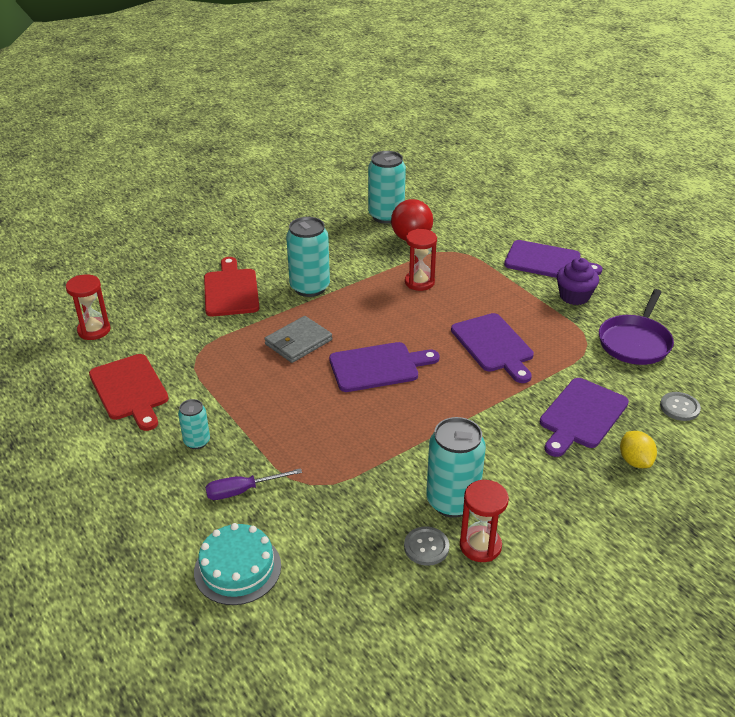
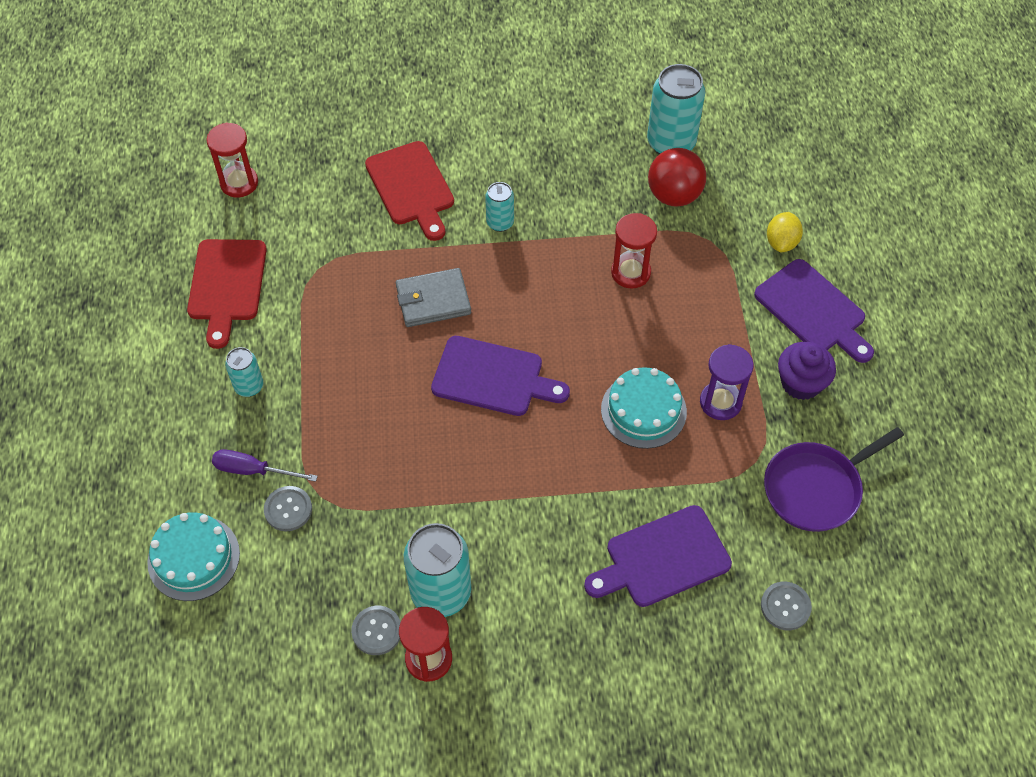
camera: 30 degrees right, 20 degrees up
red cutting board [204,257,259,317] -> red cutting board turned 135 degrees clockwise [365,141,454,241]
turquoise can [286,217,330,297] -> turquoise can [485,182,514,232], size x0.54
purple cutting board [451,313,534,383] -> turquoise cake [601,367,687,449]
yellow lemon [620,431,657,468] -> yellow lemon moved to [767,212,803,252]
none -> grey button [264,486,312,531]
none -> purple hourglass [700,344,754,420]

